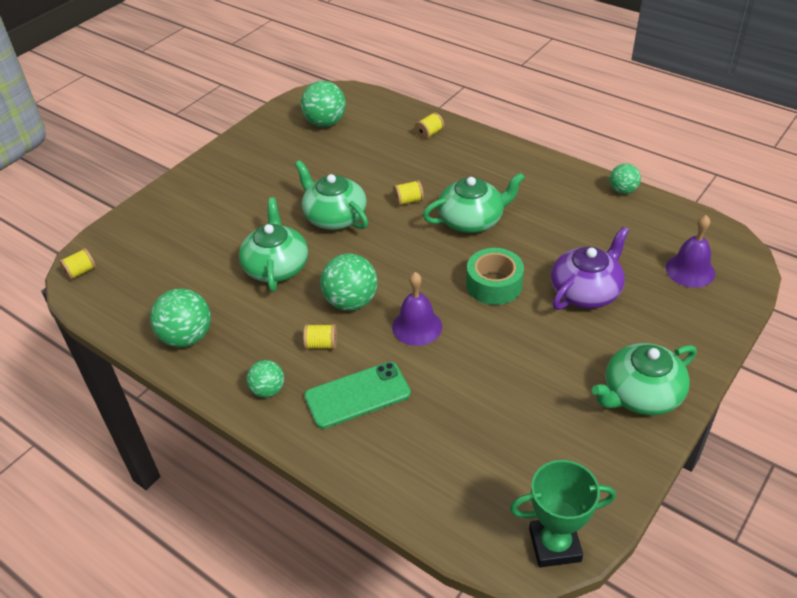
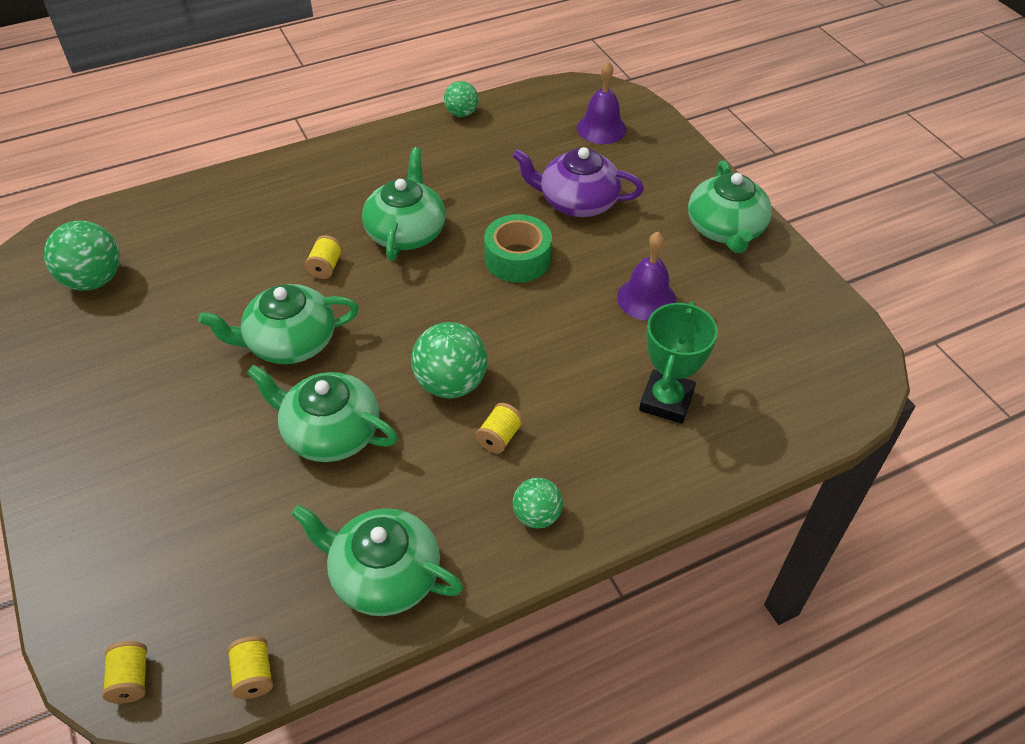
camera: 65 degrees left, 5 degrees up
green ball [150,288,211,348] -> green teapot [291,505,463,616]
green phone [304,362,411,429] -> none
purple bell [392,272,442,346] -> purple bell moved to [617,232,676,321]
yellow spool [415,112,444,140] -> yellow spool moved to [227,636,273,699]
green trophy [510,460,616,567] -> green trophy moved to [639,302,718,424]
purple teapot [551,227,629,310] -> purple teapot turned 60 degrees counterclockwise [512,147,644,217]

